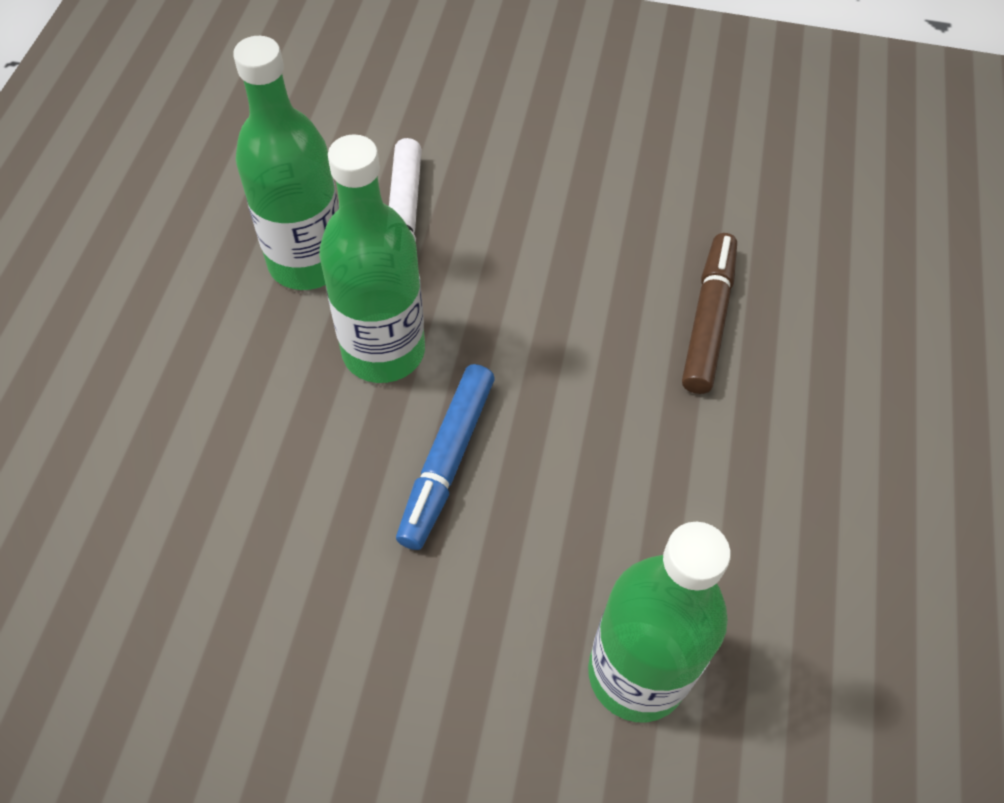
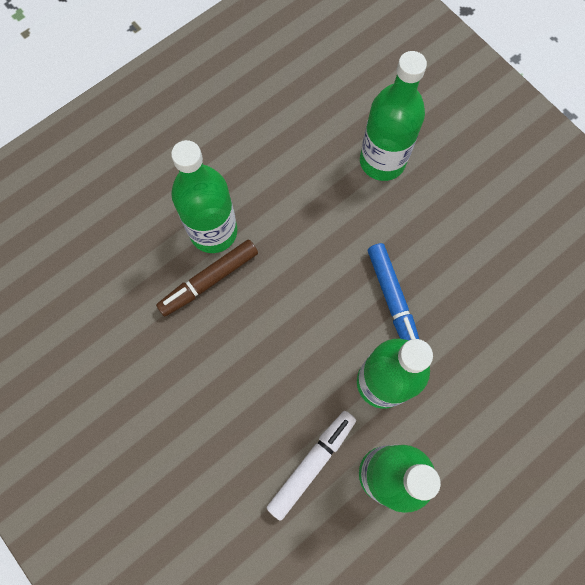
camera: 140 degrees left, 15 degrees up
blue marker [396,364,495,550] -> blue marker turned 105 degrees clockwise [368,243,419,340]
none -> green bottle [171,140,237,253]

